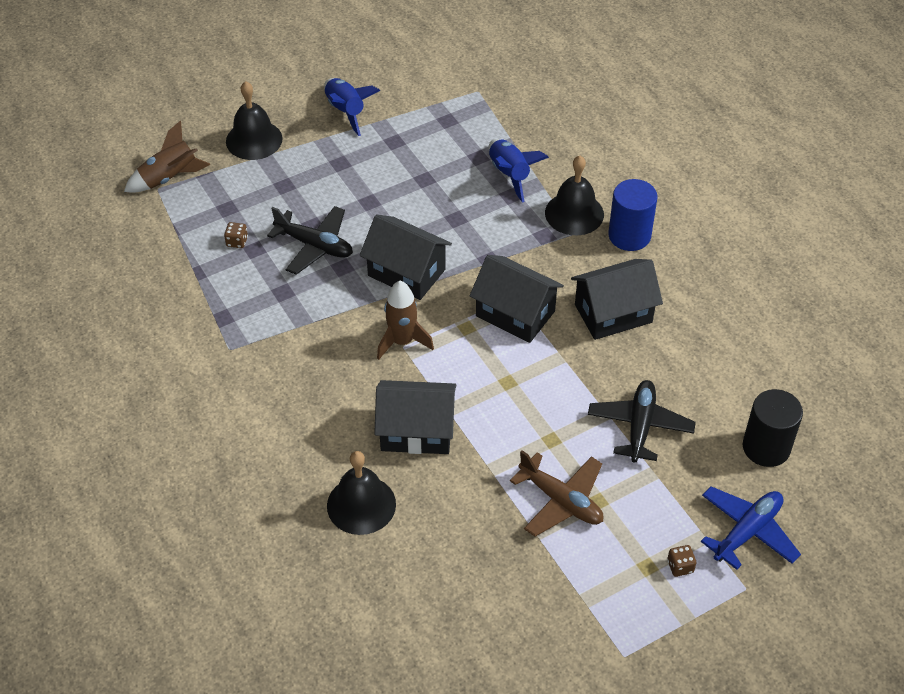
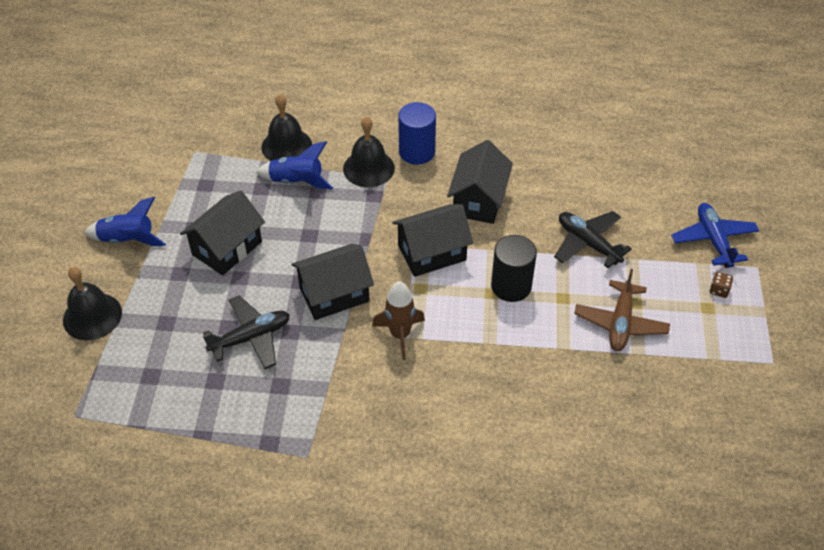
camera: 55 degrees left, 0 degrees up
brown rocket [124,121,210,193] -> none
brown dice [224,222,248,248] -> none
black bell [327,451,396,535] -> black bell moved to [261,94,312,161]
black house [374,380,456,454] -> black house moved to [180,190,265,276]
brown plane [510,450,604,537] -> brown plane turned 120 degrees clockwise [574,269,670,351]
black cylinder [743,389,803,467] -> black cylinder moved to [491,235,537,302]

